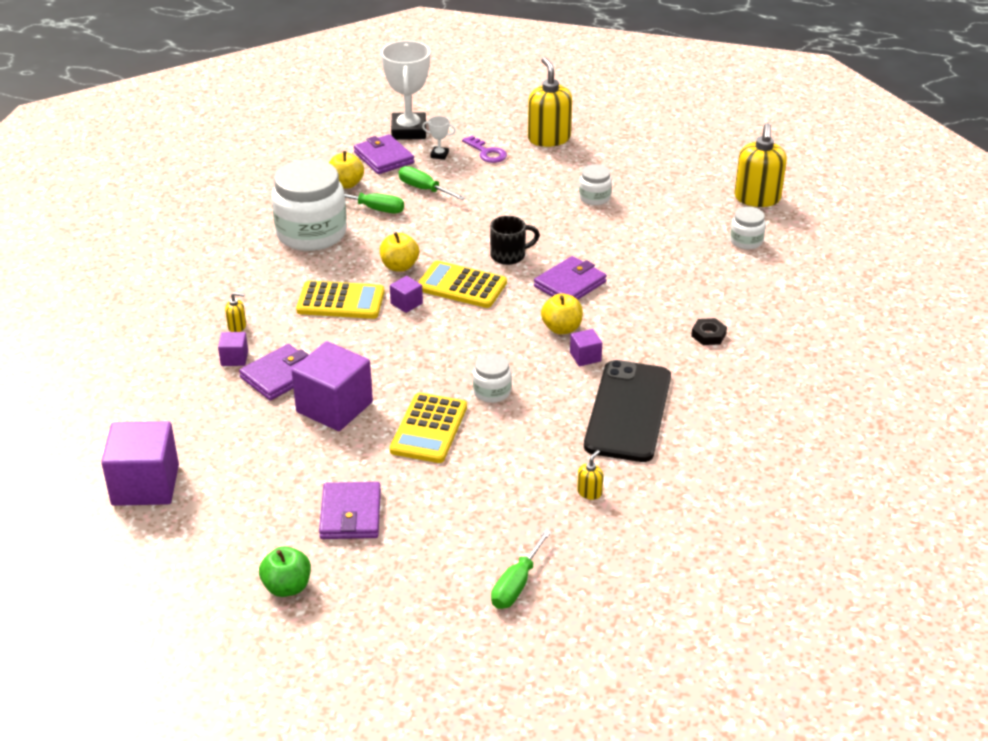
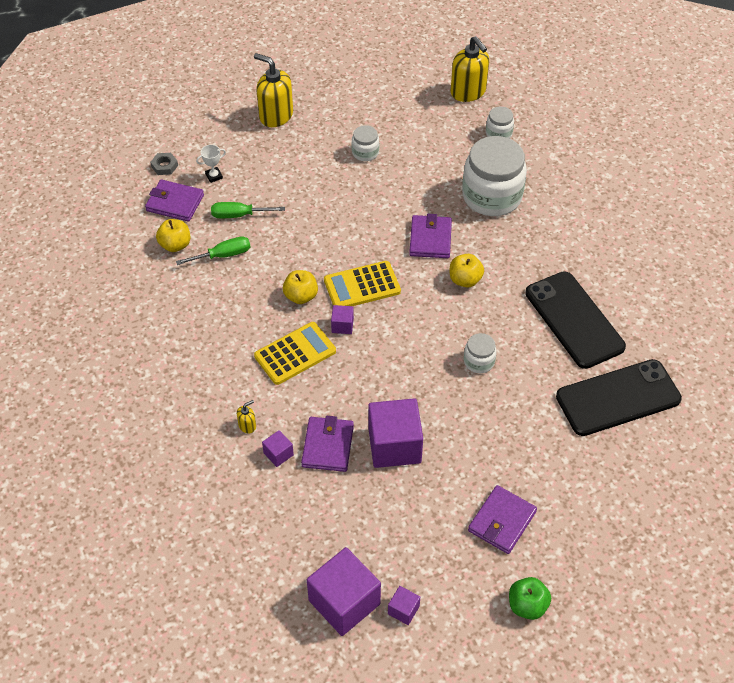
camera: 40 degrees left, 15 degrees up
white jar [272,159,347,251] -> white jar moved to [462,136,527,216]
purple wallet [319,482,381,539] -> purple wallet turned 75 degrees clockwise [468,485,537,554]
white trophy [381,40,430,140] -> grey nut [150,153,178,175]
yellow calculator [390,393,467,463] -> none
purple key [462,136,507,163] -> none
black mug [490,216,540,265] -> none
green screwdriver [491,529,551,609] -> none
purple cube [570,329,602,366] -> purple cube moved to [388,586,420,625]
yellow soap dispenser [577,450,603,500] -> black phone [556,359,682,436]
black nut [691,318,727,345] -> none

